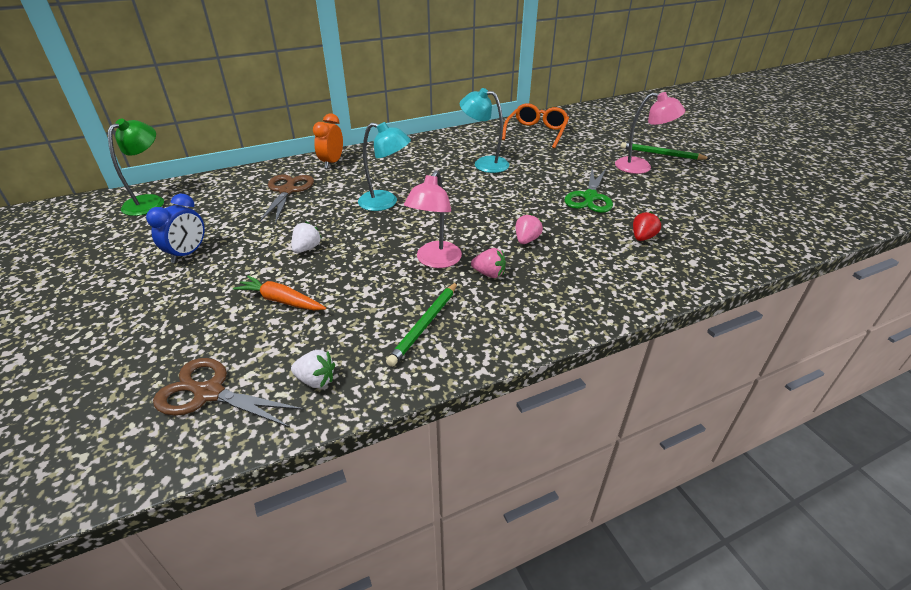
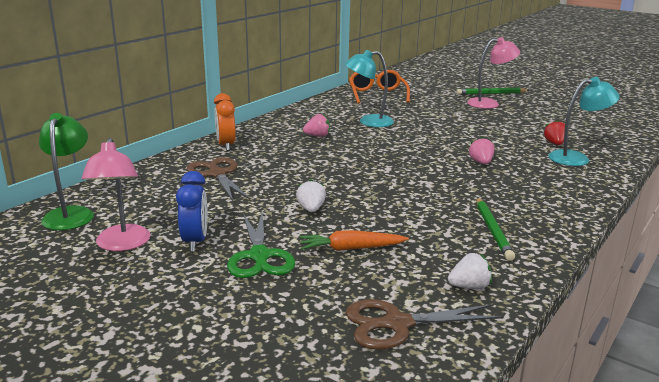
camera: 30 degrees left, 15 degrees down
turquoise lamp [358,122,411,211] -> turquoise lamp moved to [548,77,620,166]
pink lamp [404,170,462,268] -> pink lamp moved to [82,138,150,251]
pink strawberry [471,248,506,278] -> pink strawberry moved to [303,114,330,137]
green scissors [564,168,613,213] -> green scissors moved to [227,211,295,278]

